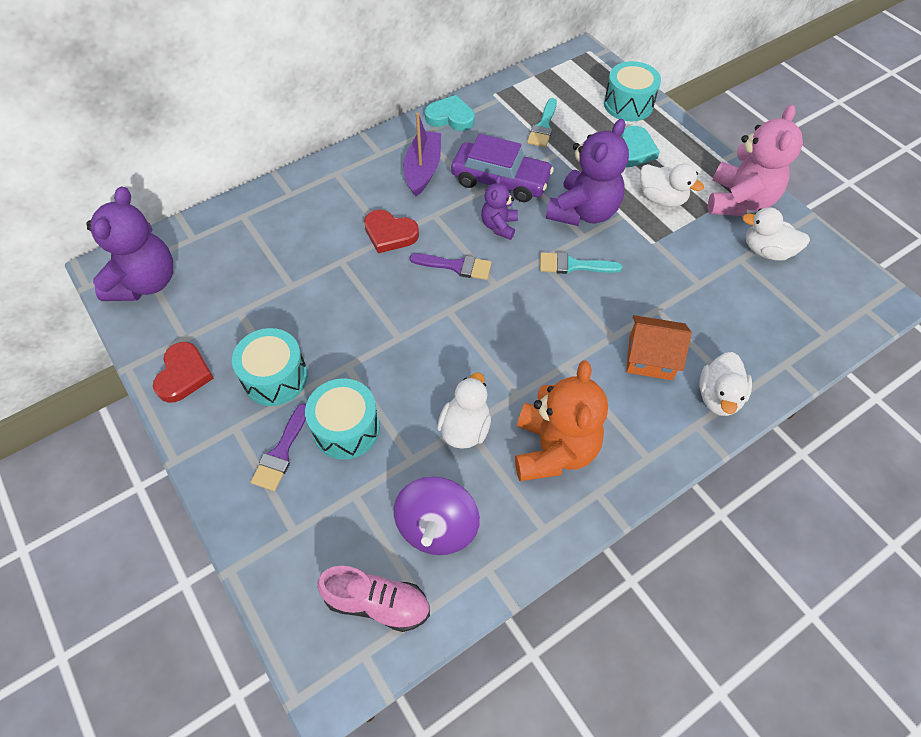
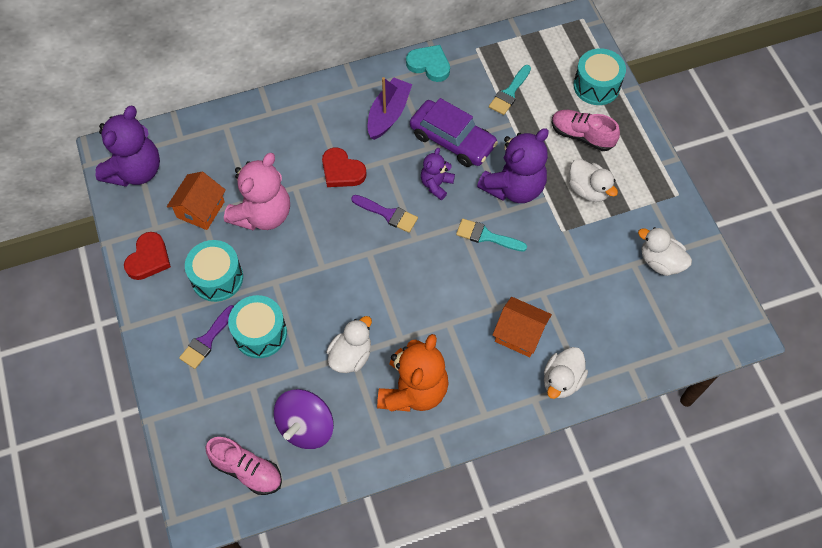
camera: 15 degrees right, 5 degrees up
turquoise heart [621,126,660,167] -> pink shoe [551,110,620,151]
pink teddy bear [708,105,803,216] -> pink teddy bear moved to [224,153,290,230]
none -> orange house [167,172,226,230]

